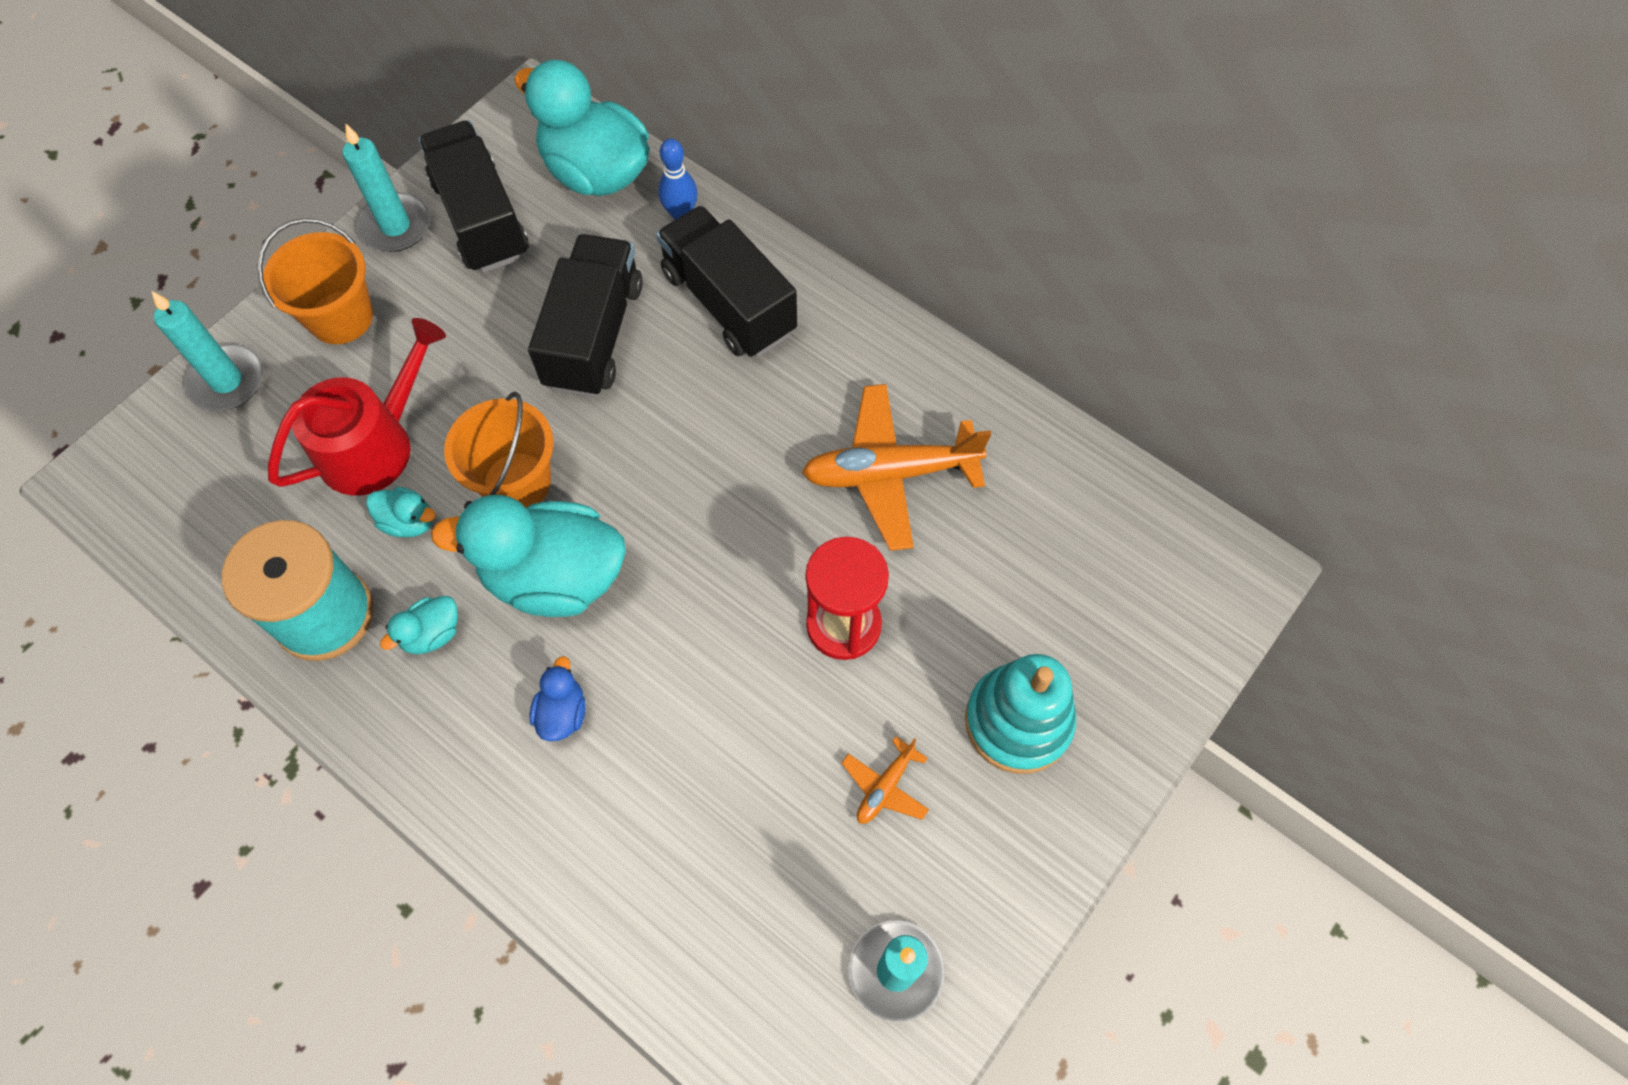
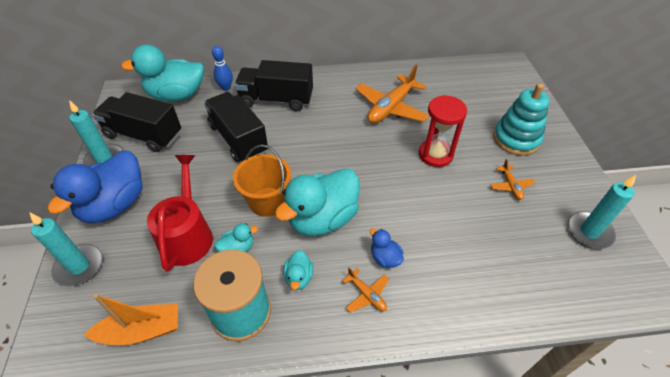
camera: 45 degrees left, 15 degrees down
orange bucket [257,218,373,344] -> blue duck [47,150,143,223]
none -> orange boat [84,294,178,345]
none -> orange plane [342,267,389,313]

